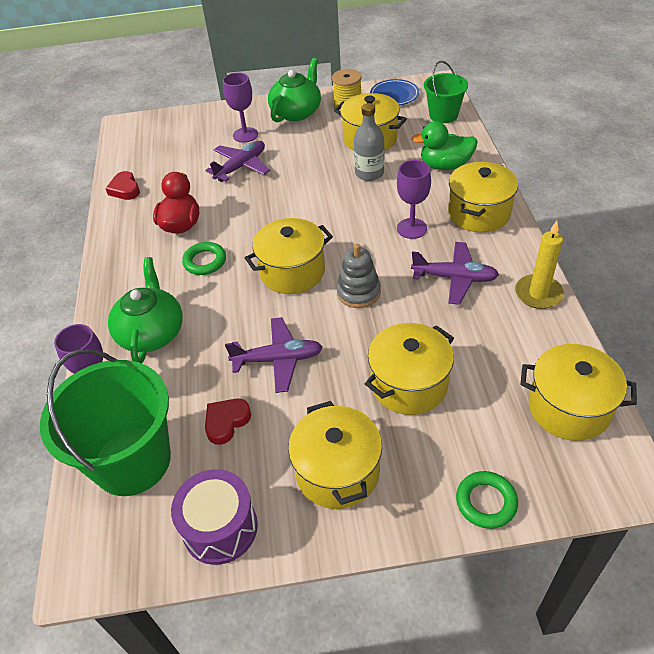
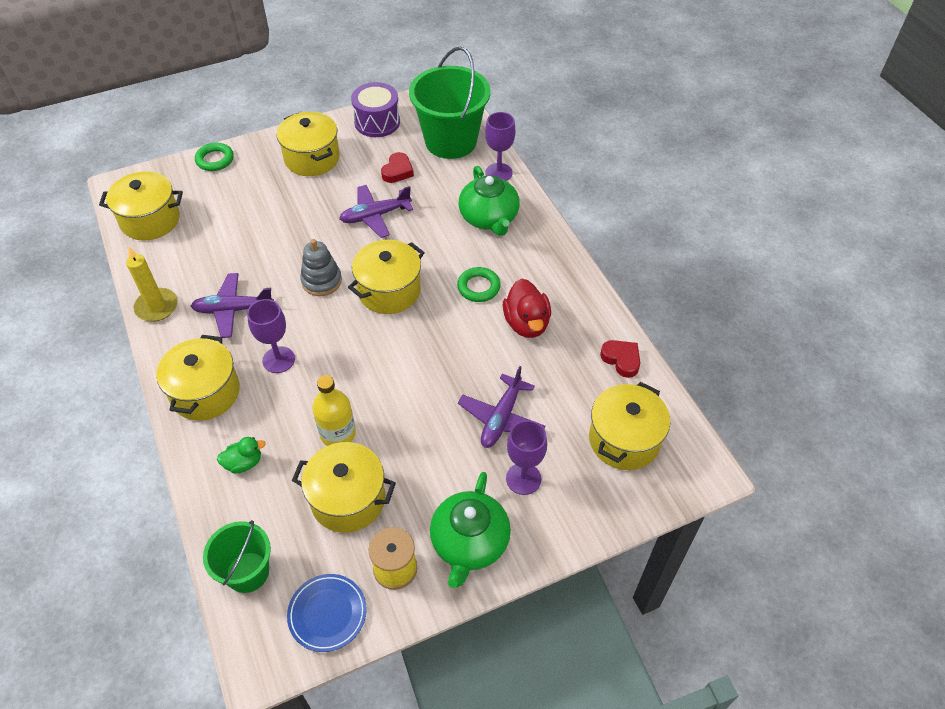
camera: 160 degrees right, 5 degrees up
grey bottle [354,103,384,181] -> yellow bottle [313,375,356,446]
yellow pot [365,323,454,415] -> yellow pot moved to [589,382,670,470]
green duck [412,121,478,170] -> green duck [217,437,266,473], size x0.60

